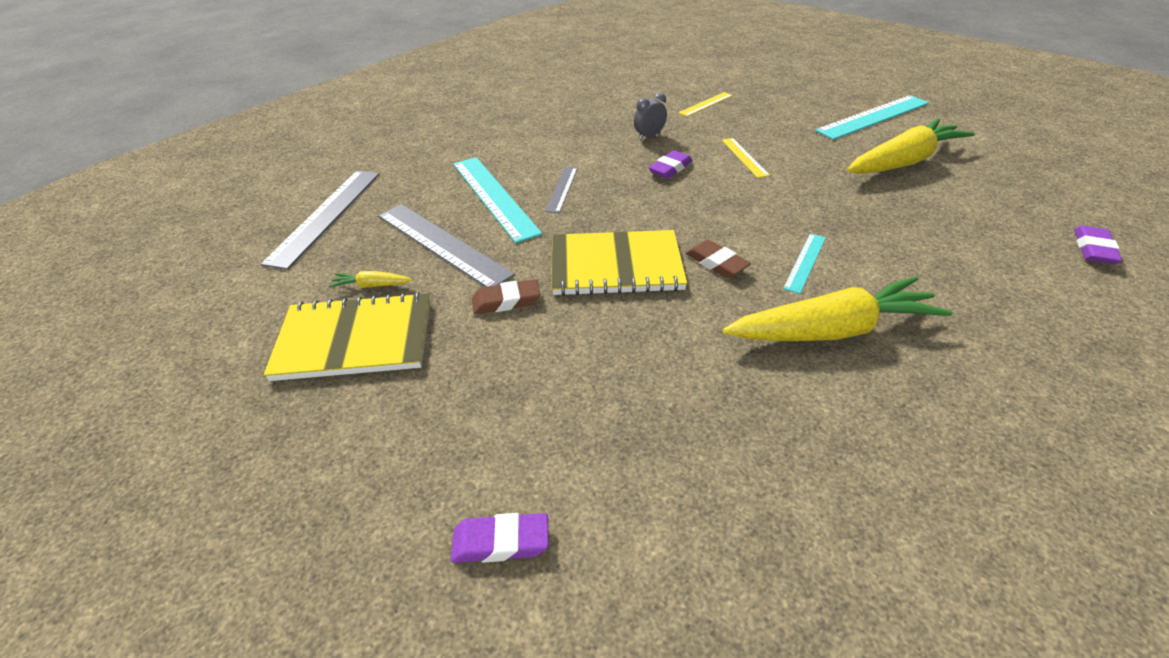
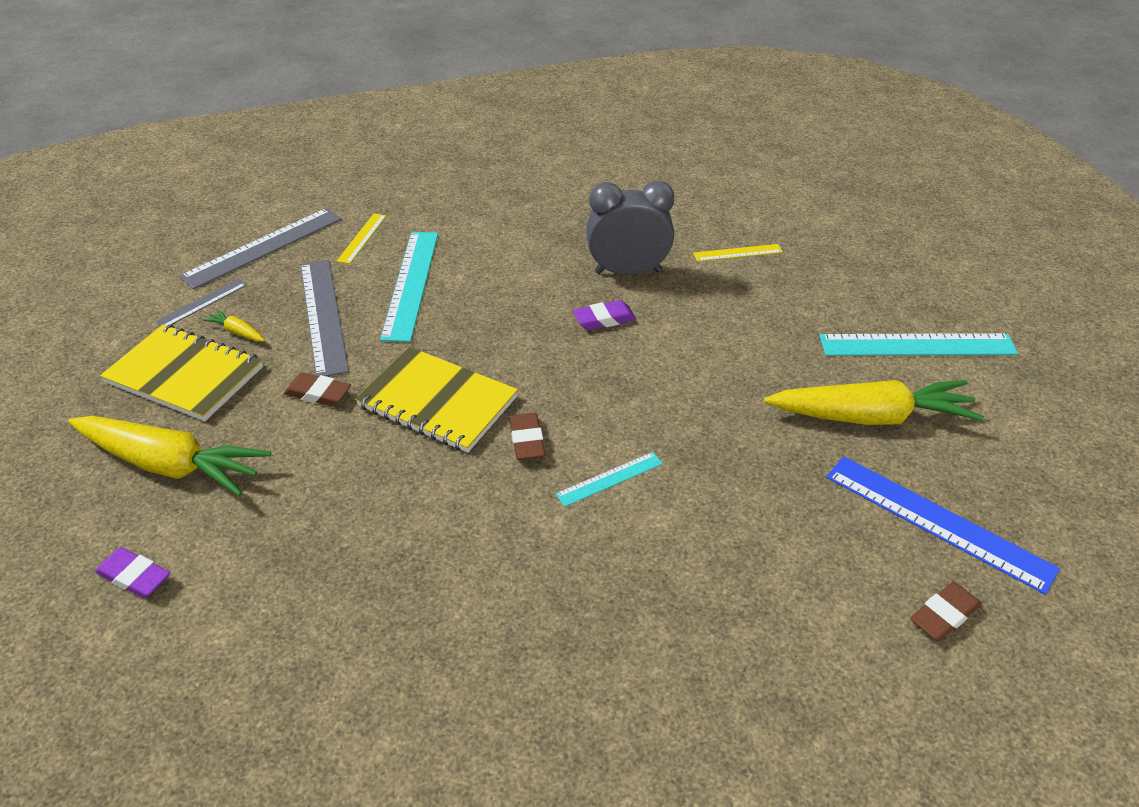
camera: 30 degrees right, 0 degrees up
grey ruler [545,167,578,213] -> grey ruler moved to [156,279,247,326]
grey clock [634,92,667,140] -> grey clock [586,180,674,275], size x2.02
yellow ruler [722,138,770,178] -> yellow ruler moved to [337,213,386,264]
yellow carrot [723,276,952,341] -> yellow carrot moved to [68,416,271,496]
purple eraser [1074,226,1122,264] -> brown eraser [910,582,982,641]
none -> blue ruler [826,456,1060,595]

